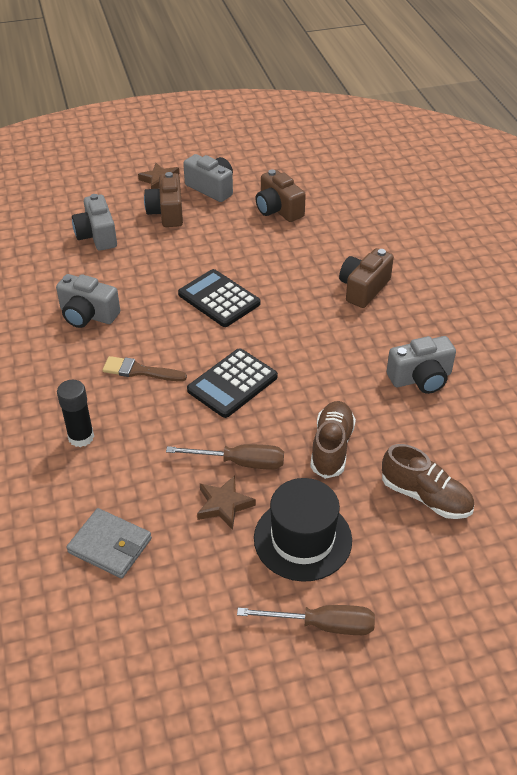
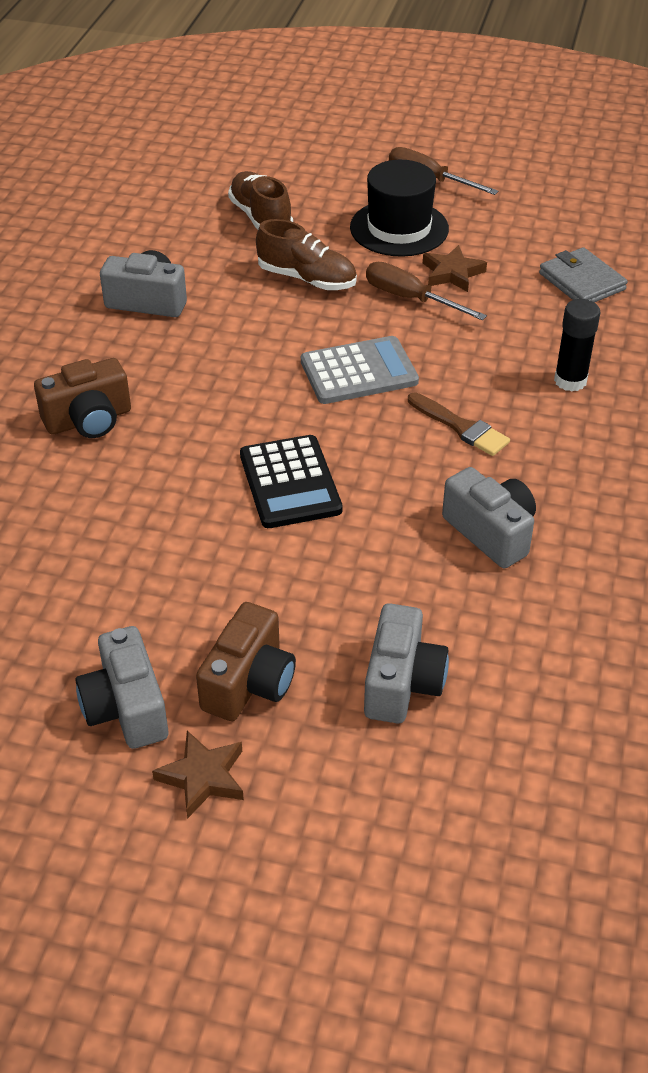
camera: 150 degrees left, 0 degrees up
black calculator [187,348,278,418] -> grey calculator [301,336,419,404]
brown camera [255,169,306,222] -> none
brown shoe [310,401,356,479] -> brown shoe turned 105 degrees counterclockwise [256,219,357,290]

